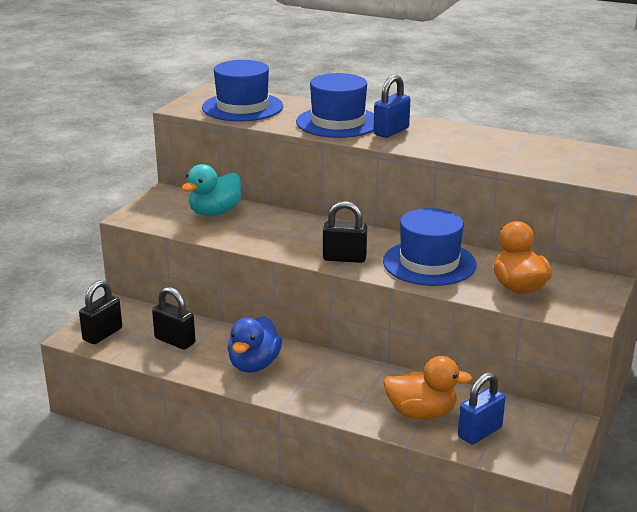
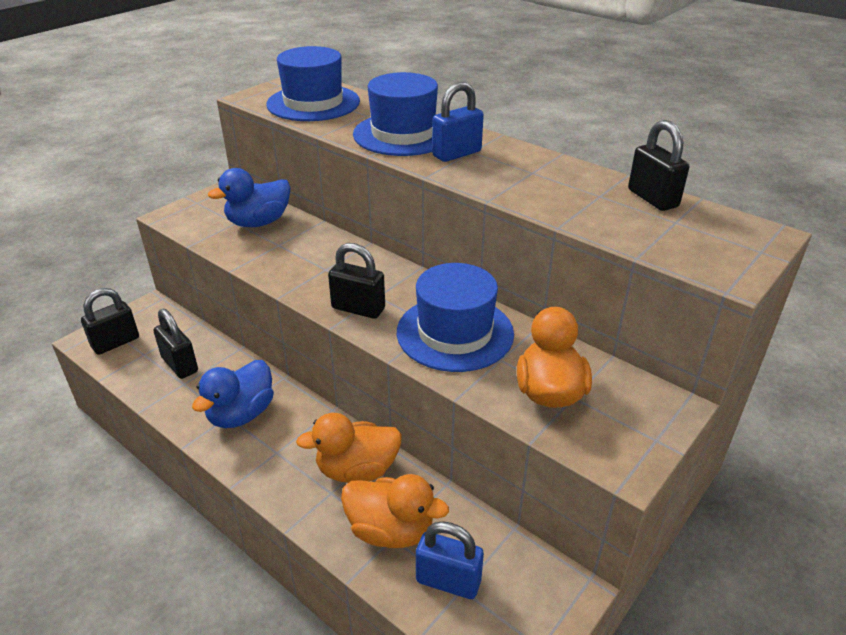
camera: 15 degrees right, 10 degrees up
turquoise duck [182,164,242,216] -> blue duck [208,168,291,227]
blue padlock [458,372,505,445] -> blue padlock turned 45 degrees clockwise [416,521,484,599]
none -> orange duck [296,413,402,483]
none -> black padlock [628,120,689,211]

